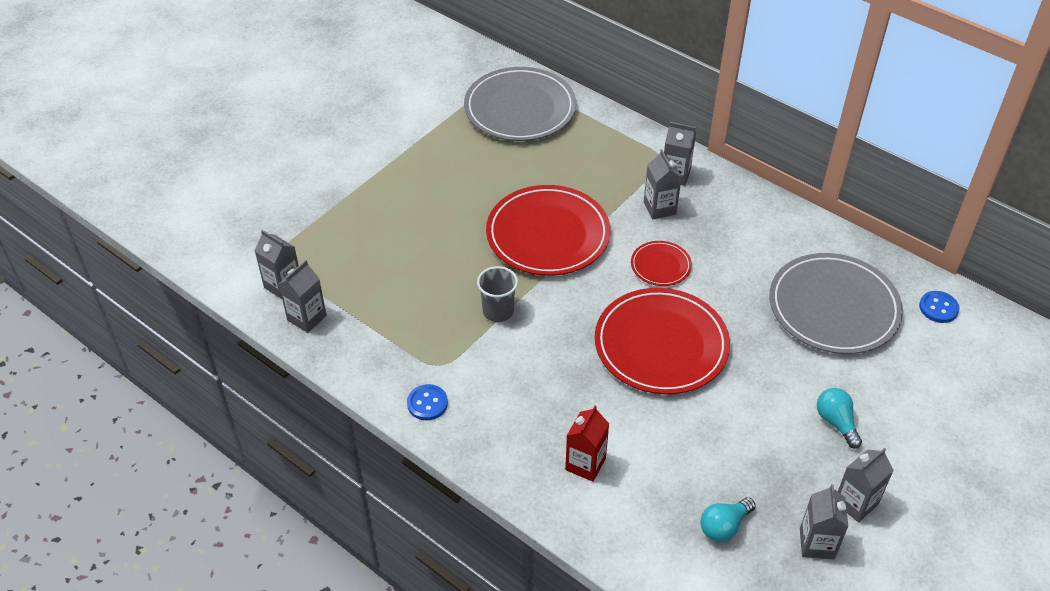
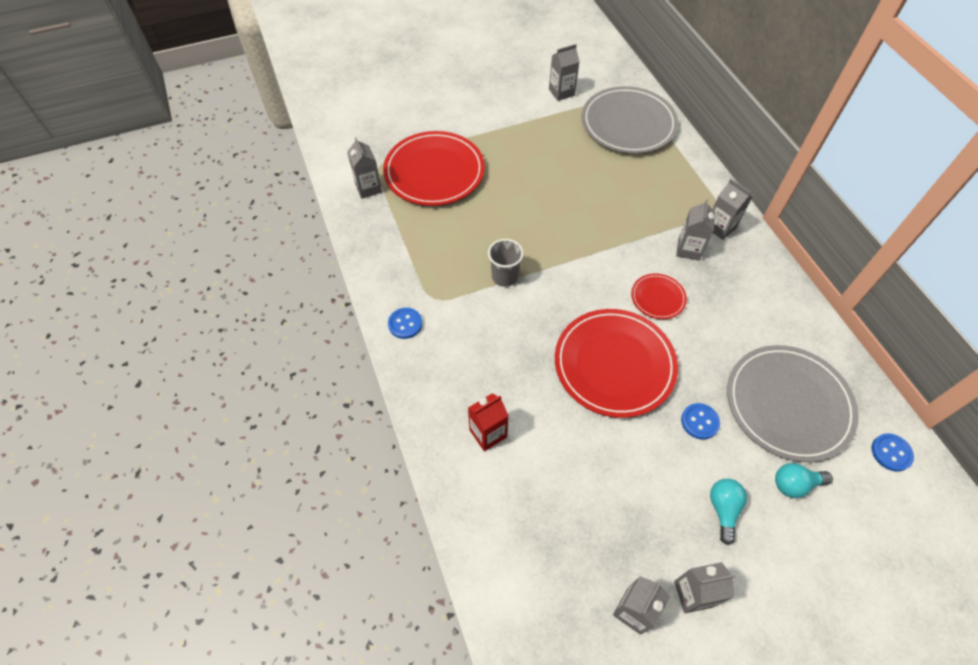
camera: 30 degrees right, 10 degrees up
grey carton [279,260,327,333] -> grey carton moved to [549,44,580,101]
red plate [486,185,611,276] -> red plate moved to [383,131,485,206]
turquoise light bulb [700,497,756,542] -> turquoise light bulb moved to [775,463,833,498]
none -> blue button [681,403,720,439]

